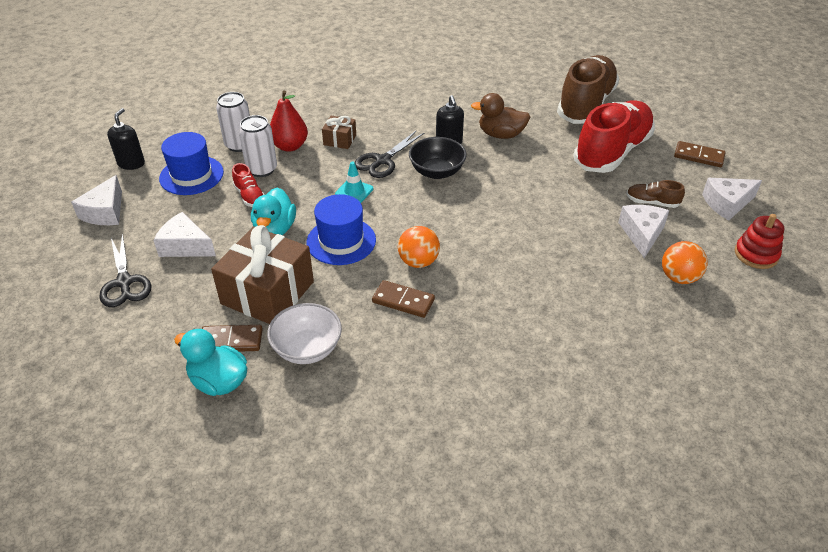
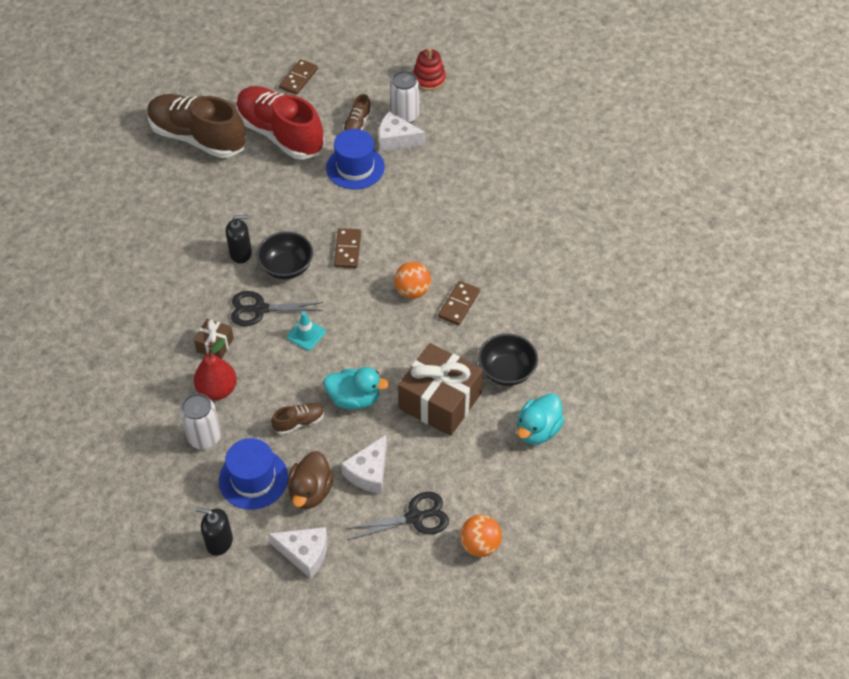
camera: 85 degrees left, 10 degrees up
brown domino [202,325,263,352] -> brown domino moved to [334,228,361,268]
red shoe [232,163,265,207] -> brown shoe [271,403,325,435]
white can [239,115,277,177] -> white can moved to [390,71,419,123]
white bowl [267,303,342,364] -> black bowl [478,334,538,386]
blue hat [306,194,376,265] -> blue hat moved to [326,129,385,189]
black scissors [355,130,424,178] -> black scissors turned 135 degrees clockwise [231,291,323,326]
brown duck [471,93,530,139] -> brown duck moved to [287,451,334,509]
orange ball [662,241,708,284] -> orange ball moved to [460,515,502,557]
white cheese [702,178,762,220] -> none

